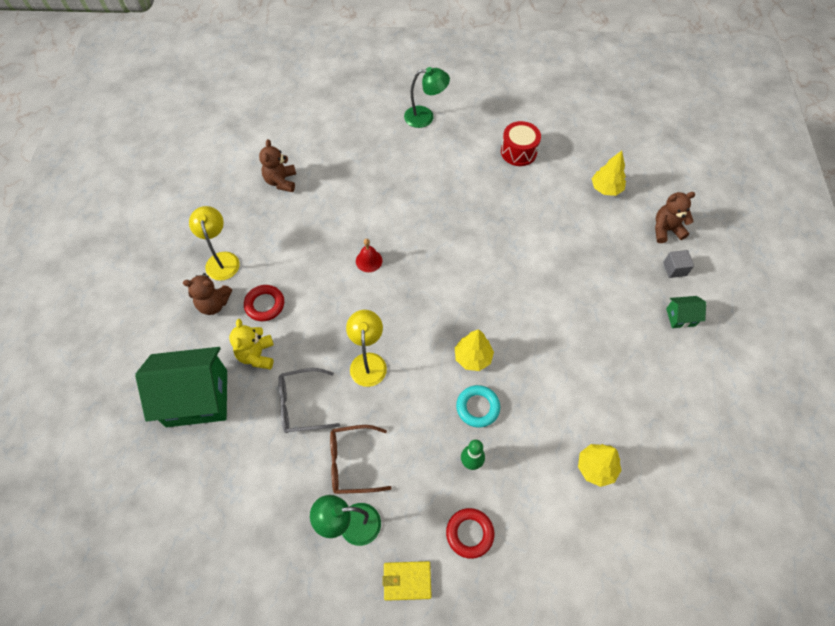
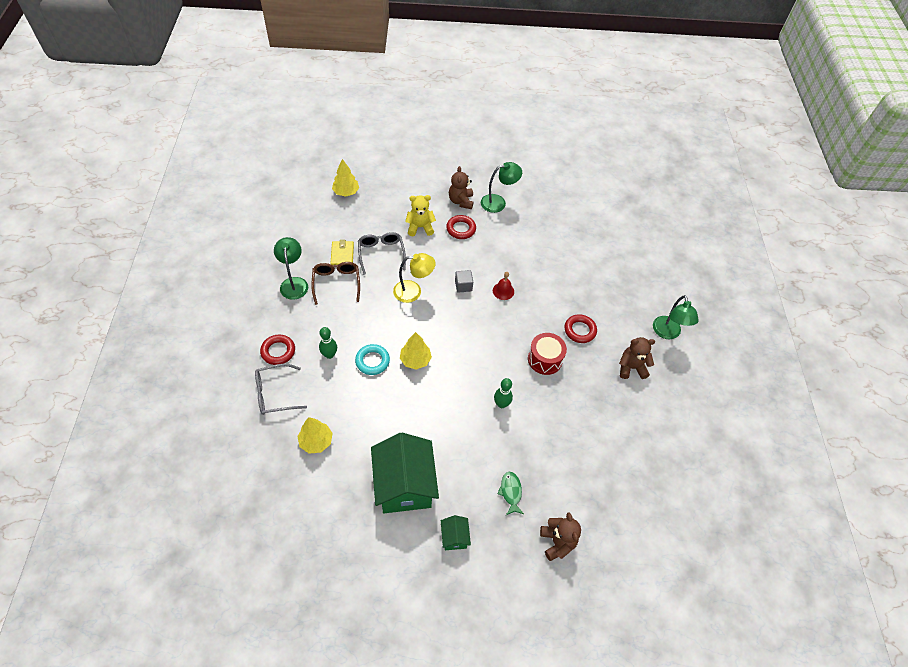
camera: 85 degrees right, 5 degrees down
green house [135,347,227,427] -> green house moved to [371,433,439,513]
yellow lamp [189,206,240,281] -> green lamp [481,162,522,213]
brown teddy bear [259,139,296,192] -> brown teddy bear moved to [619,337,655,379]
yellow wallet [382,561,432,601] -> yellow wallet moved to [330,240,354,265]
red drum [501,121,541,166] -> red drum moved to [528,333,567,375]
yellow tree [592,151,626,196] -> yellow tree moved to [332,159,359,197]
grey cube [663,250,694,278] -> grey cube moved to [455,270,473,293]
none -> grey glasses [255,364,307,415]
none -> green bowling pin [494,378,513,408]
none -> green fish [497,472,524,515]
none -> red ring [564,314,597,343]

